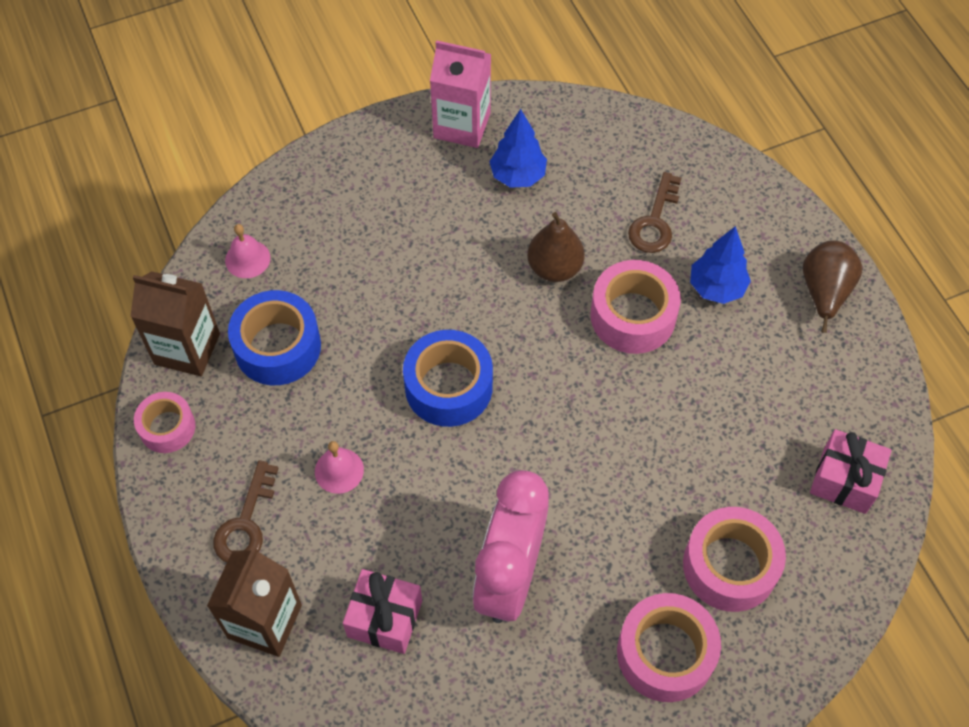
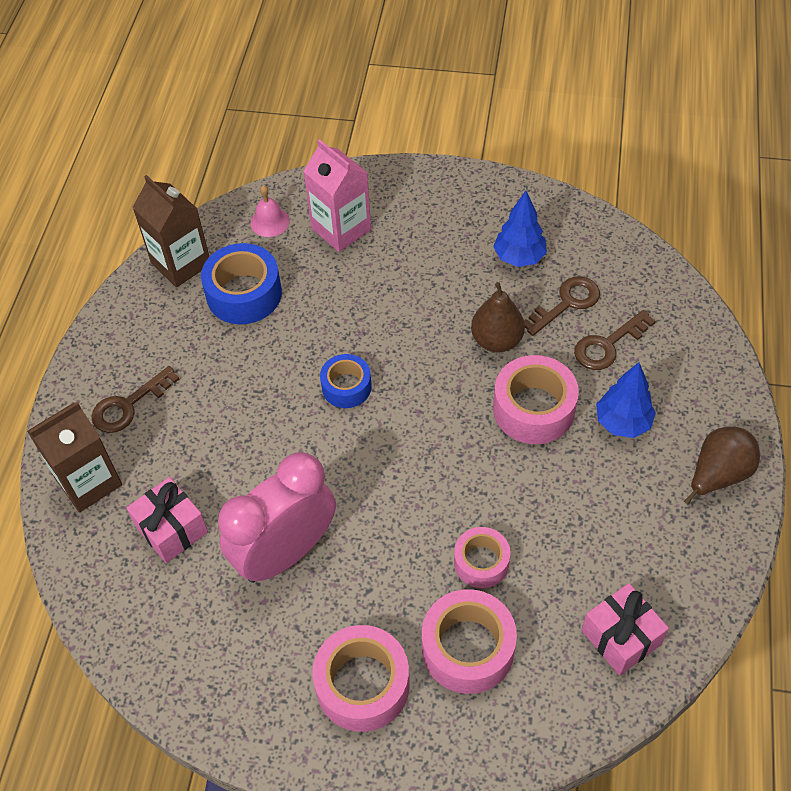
camera: 35 degrees right, 5 degrees down
pink tape [134,392,195,453] -> pink tape moved to [454,527,510,588]
pink bell [315,441,364,494] -> none
blue tape [403,330,493,427] -> blue tape [320,354,372,408], size x0.62
pink carton [430,40,491,148] -> pink carton moved to [303,139,371,252]
none -> brown key [524,276,600,336]

